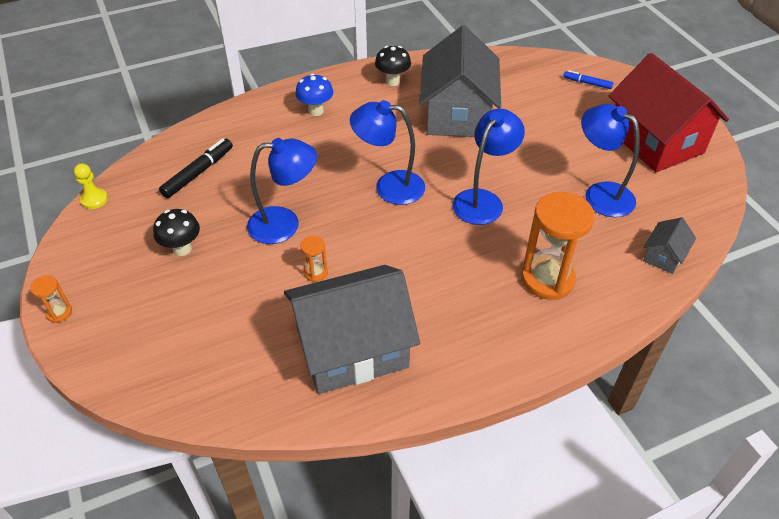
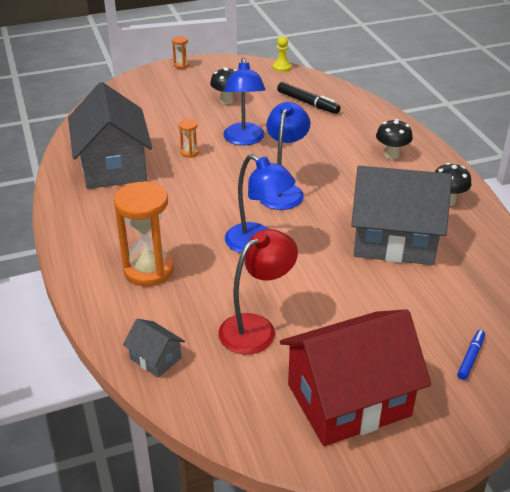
camera: 95 degrees right, 10 degrees down
blue mushroom [295,74,333,116] -> black mushroom [376,119,413,159]
blue lamp [581,104,640,217] -> red lamp [218,229,298,354]

